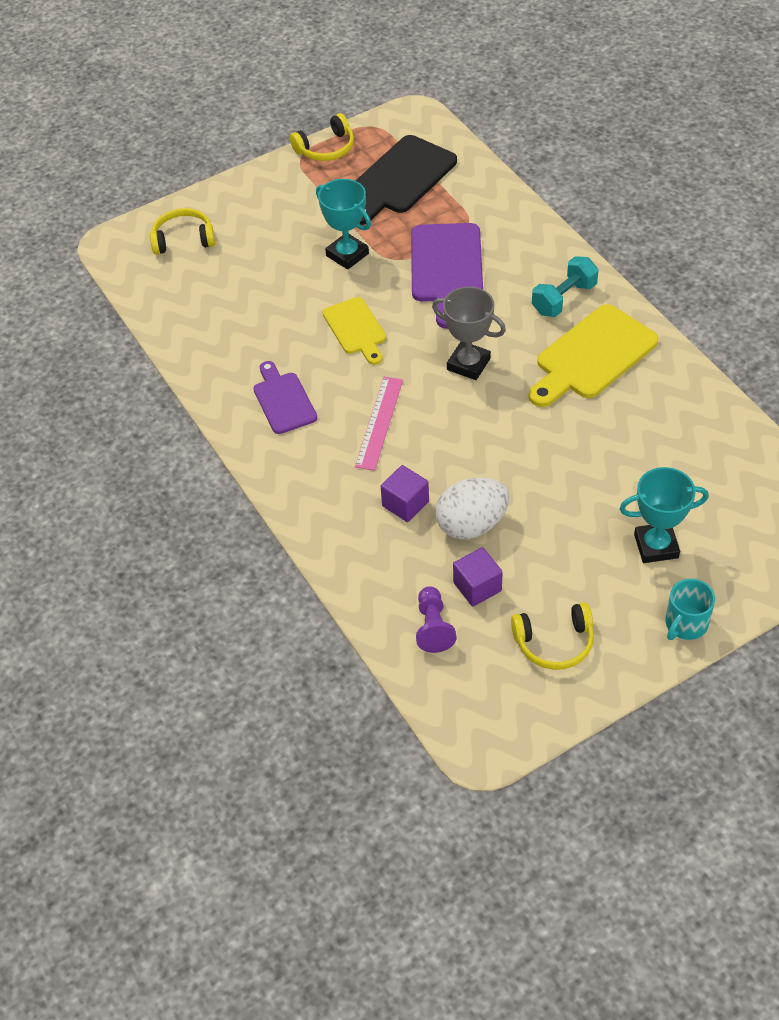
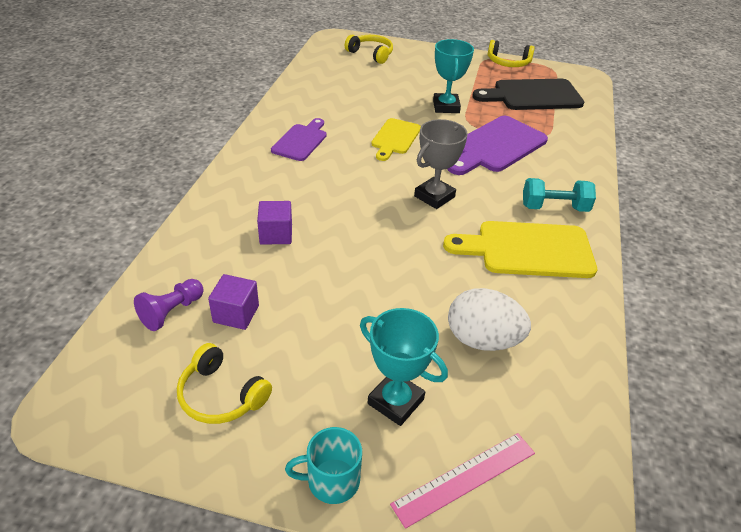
camera: 40 degrees right, 10 degrees down
pink ruler [355,377,403,471] -> pink ruler moved to [390,433,535,529]
grey trophy [432,287,506,380] -> grey trophy turned 60 degrees clockwise [414,119,468,209]
white egg [435,477,509,539] -> white egg moved to [448,288,531,351]

